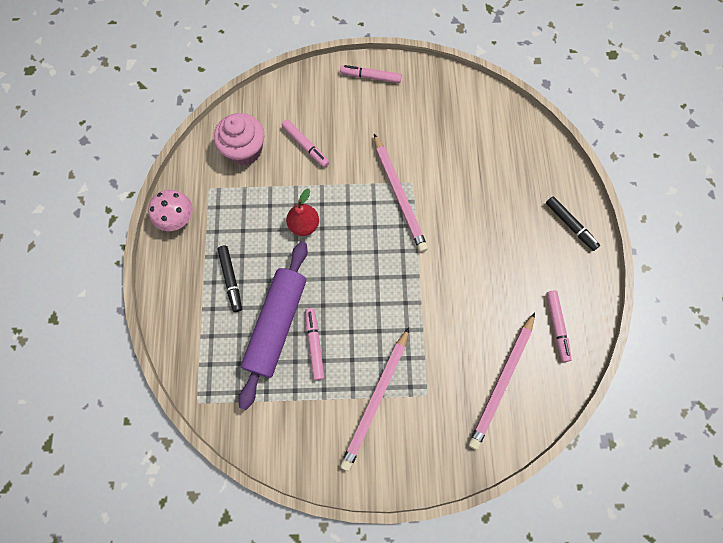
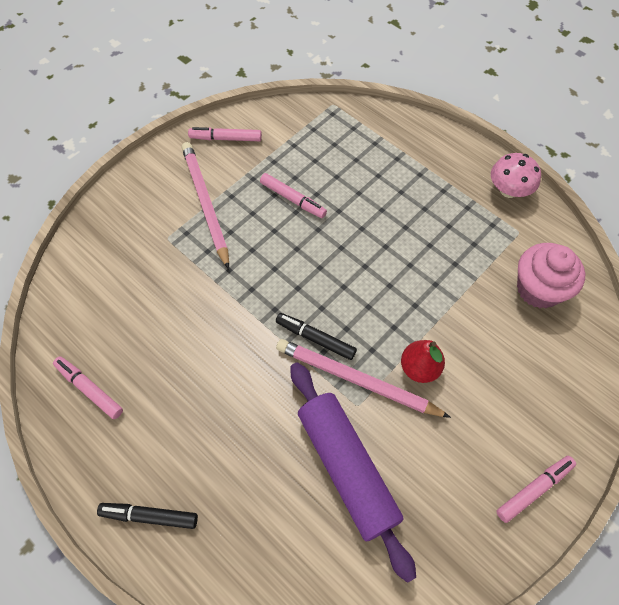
camera: 135 degrees right, 10 degrees down
black marker [217,246,242,312] -> black marker moved to [276,313,357,360]
purple rolling pin [238,241,308,410] -> purple rolling pin moved to [291,362,416,583]
pink marker [282,119,329,168] -> pink marker moved to [188,127,262,141]
red pear [286,188,319,236] -> red pear moved to [401,340,445,383]
pink pencil [468,312,535,450] -> none

